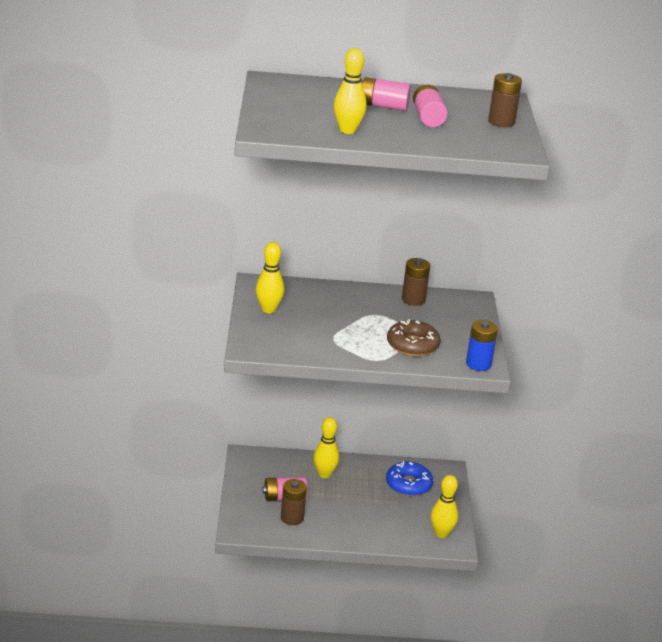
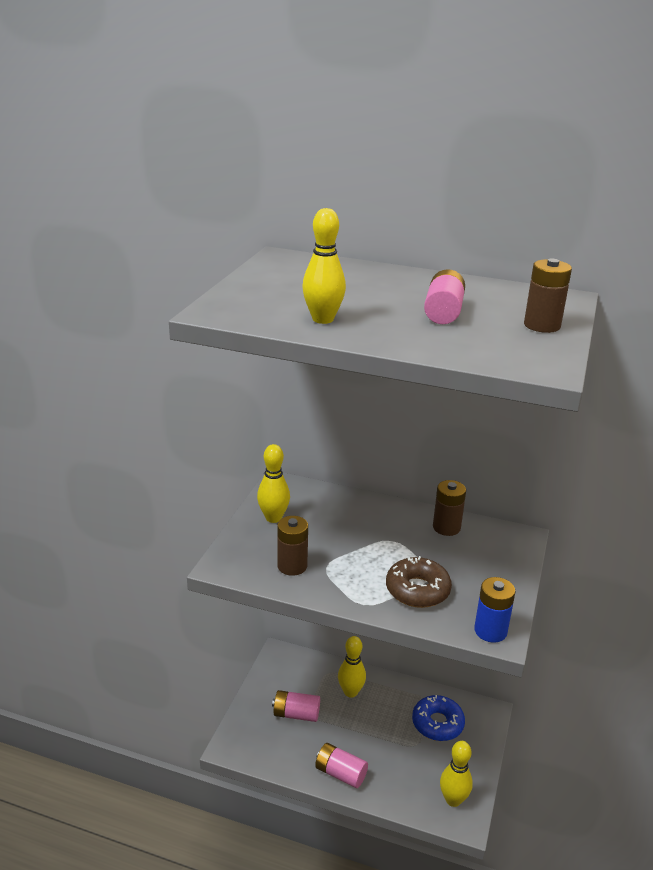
camera: 20 degrees right, 0 degrees up
brown battery [281,479,307,525] -> brown battery moved to [277,516,308,576]
pink battery [362,77,411,111] -> pink battery moved to [315,743,368,788]

